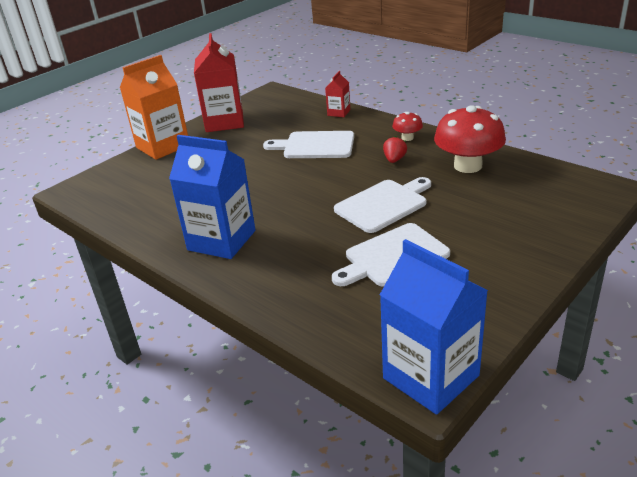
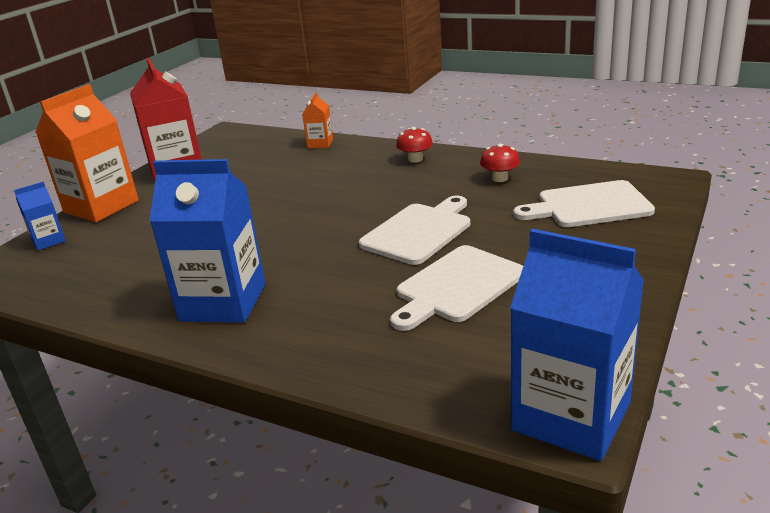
camera: 15 degrees left, 5 degrees down
white cutting board [263,131,354,158] -> white cutting board moved to [513,180,655,227]
red carton [325,71,350,117] -> orange carton [302,92,333,148]
red strawberry [383,136,407,163] -> none
red mushroom [434,105,506,173] -> red mushroom [480,144,520,182], size x0.48
none -> blue carton [14,182,66,250]

